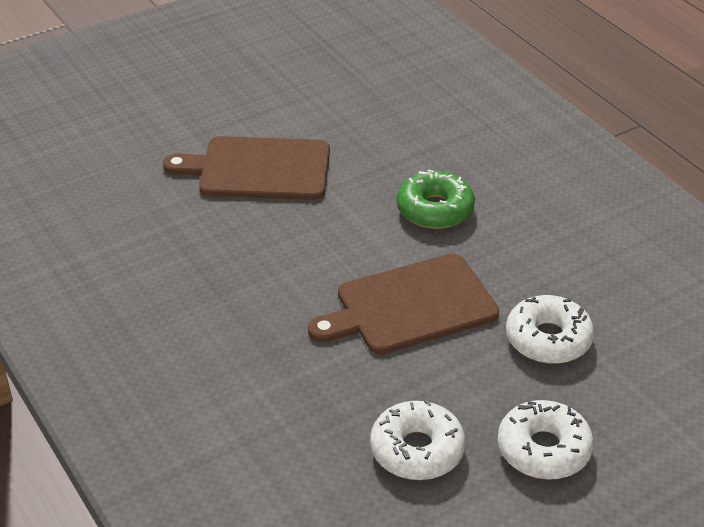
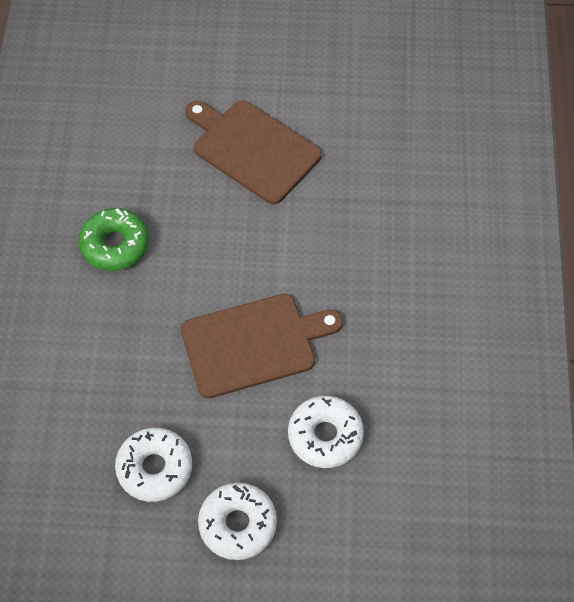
camera: 35 degrees right, 20 degrees up
brown cutting board [308,253,499,354] -> brown cutting board turned 150 degrees clockwise [181,294,343,398]
green donut [397,170,475,229] -> green donut moved to [79,208,149,271]

